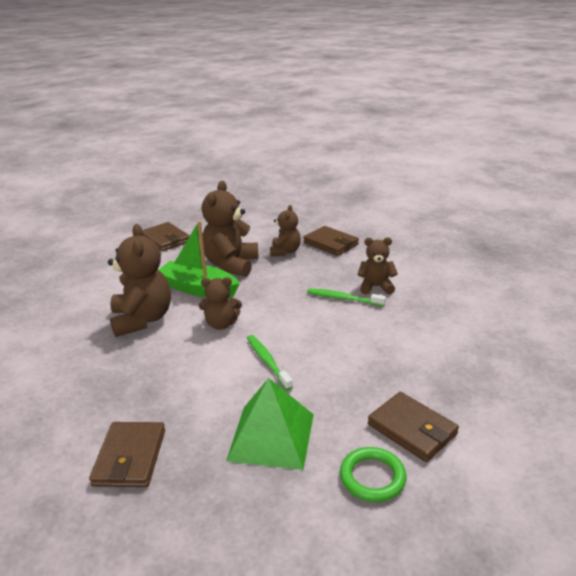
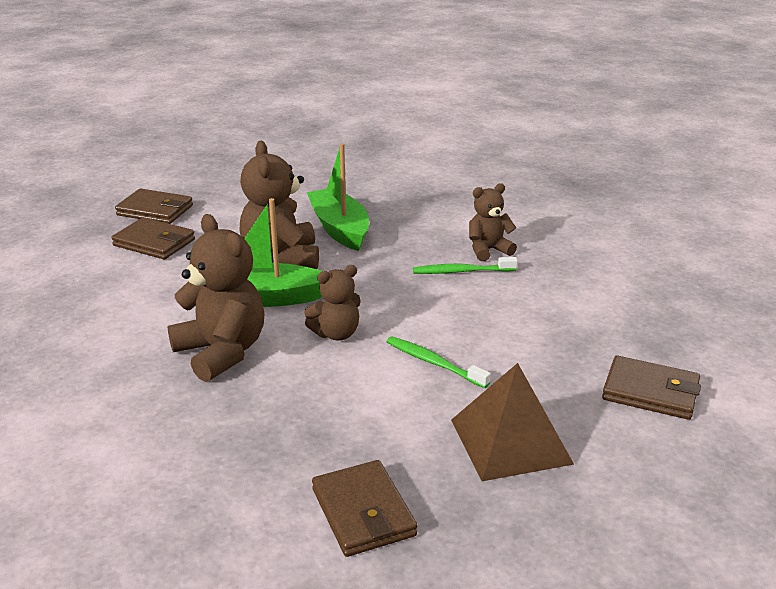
camera: 25 degrees left, 0 degrees up
green pyramid [226,378,314,470] -> brown pyramid [451,363,574,481]
brown teddy bear [270,205,301,256] -> green boat [307,143,369,251]
brown wallet [303,226,359,256] -> brown wallet moved to [115,189,193,224]
green ring [340,447,407,502] -> none

